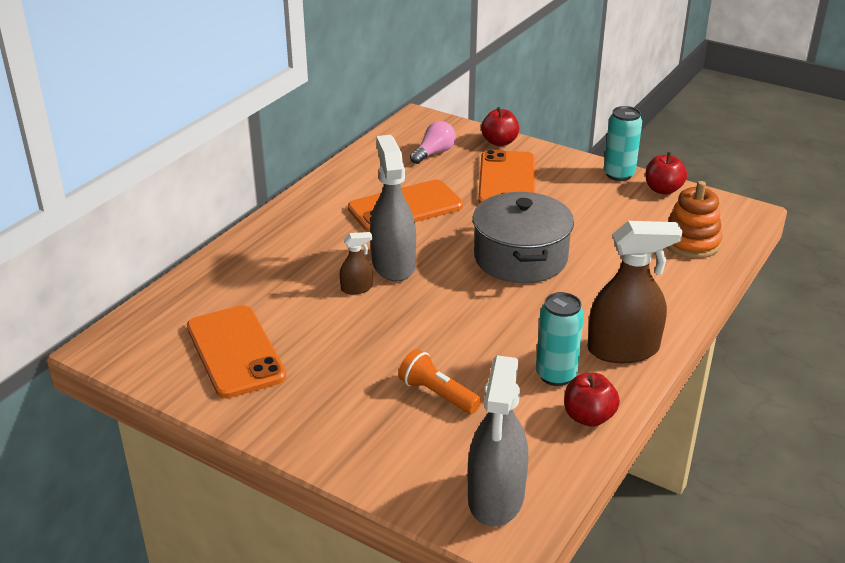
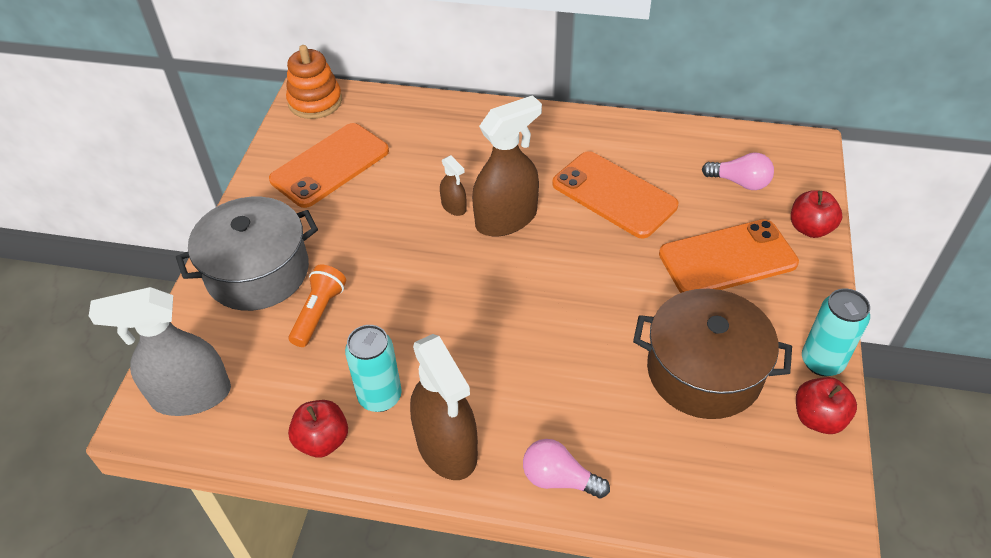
camera: 70 degrees right, 15 degrees up
grey spray bottle [370,135,416,281] -> brown spray bottle [472,95,542,237]
grey pot [473,192,574,283] -> grey pot moved to [176,197,318,311]
orange stacking toy [666,181,722,258] -> orange stacking toy moved to [286,45,342,119]
none -> pink light bulb [523,439,610,498]
none -> brown pot [633,289,792,419]

